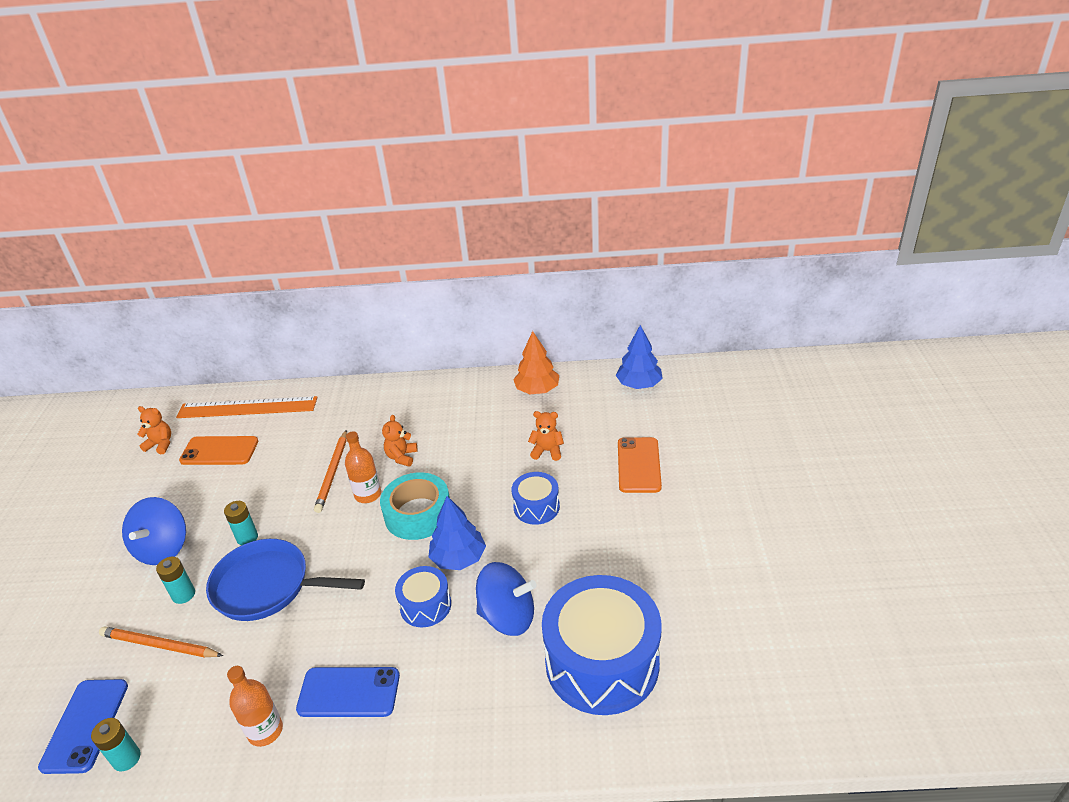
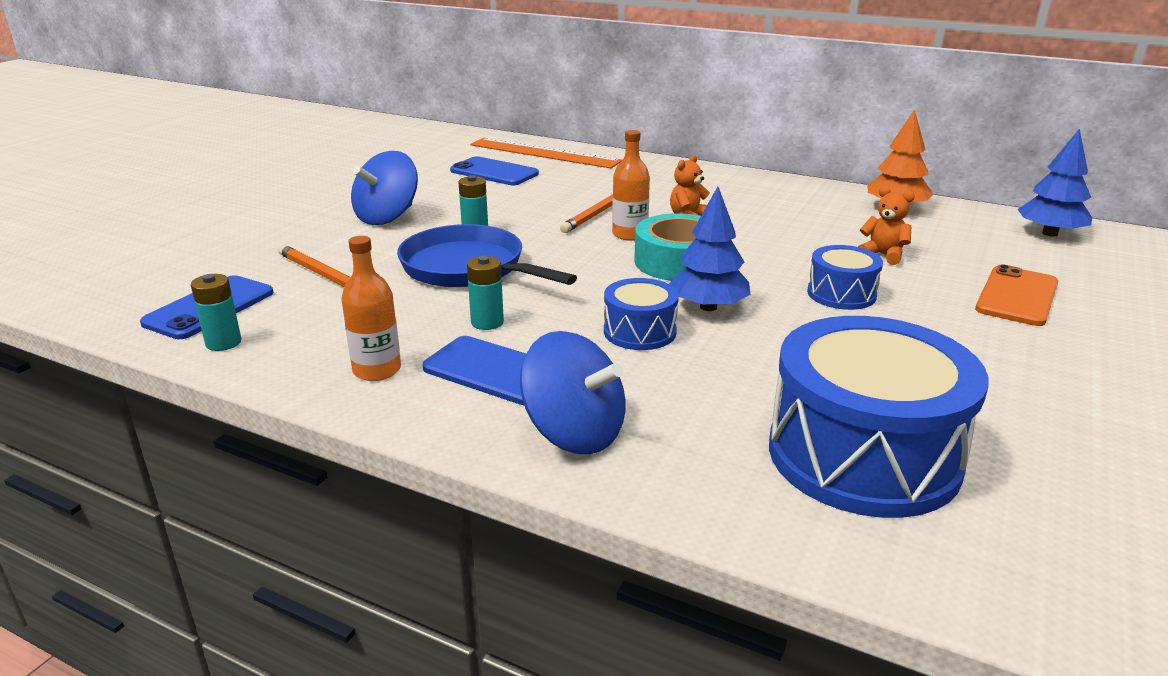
camera: 25 degrees right, 10 degrees down
orange teddy bear [137,406,171,454] -> none
turquoise battery [156,557,195,604] -> turquoise battery moved to [467,256,504,330]
orange phone [179,436,258,465] -> blue phone [450,156,539,185]
blue spinning top [476,562,537,636] -> blue spinning top moved to [520,331,626,454]

